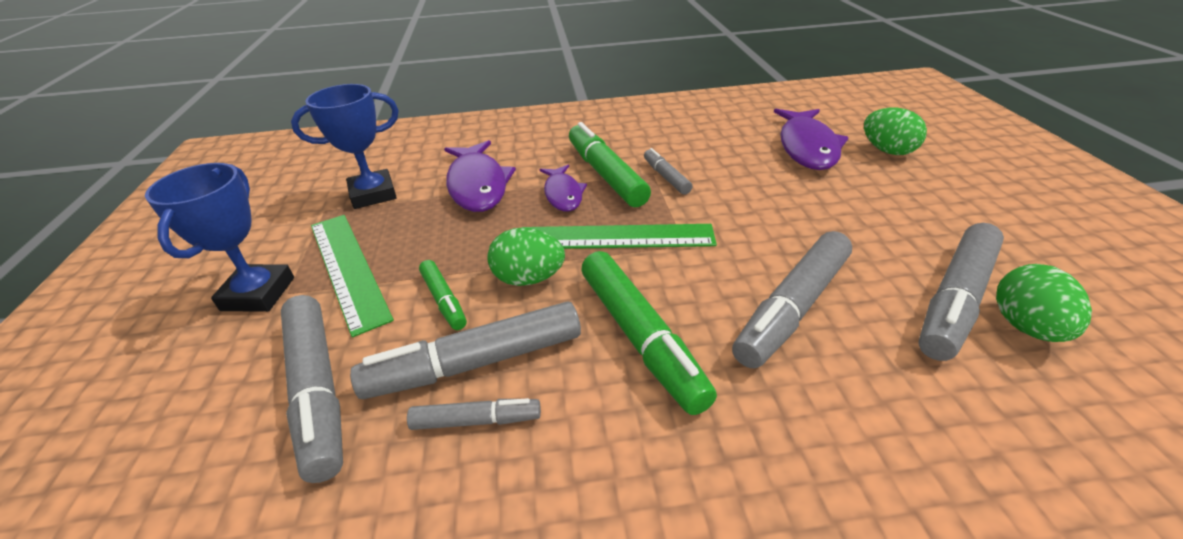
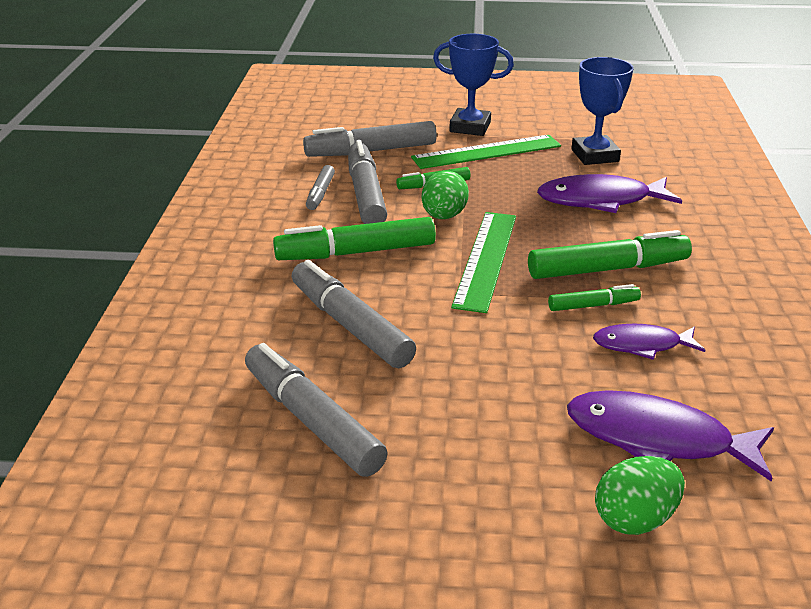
camera: 100 degrees right, 5 degrees down
purple fish [539,165,587,211] -> purple fish moved to [593,324,705,360]
grey marker [644,148,692,195] -> green marker [548,284,641,311]
green egg [996,264,1092,342] -> none

